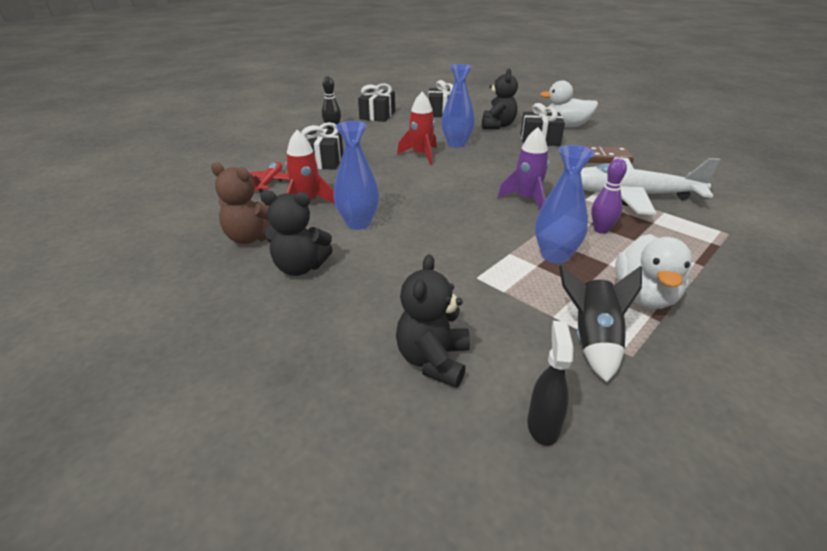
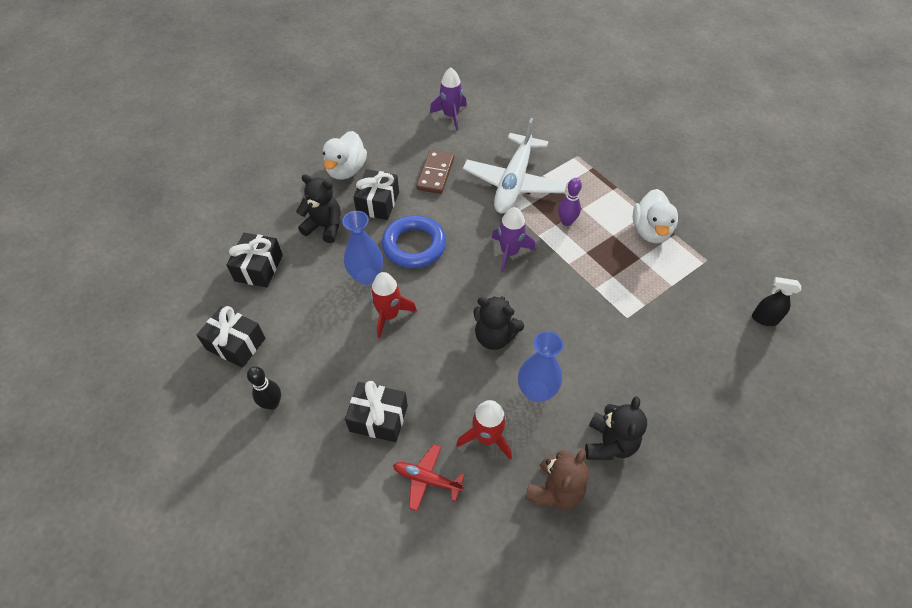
camera: 80 degrees left, 20 degrees up
black teddy bear [396,254,470,388] -> black teddy bear moved to [473,296,524,350]
blue vase [535,145,595,264] -> none
black rocket [559,265,642,382] -> none
white duck [615,234,692,309] -> white duck turned 75 degrees clockwise [633,189,678,243]
none -> blue ring [382,215,446,268]
none -> purple rocket [430,67,467,131]

